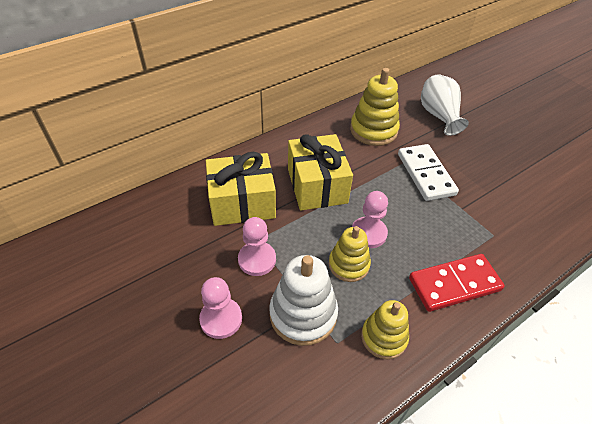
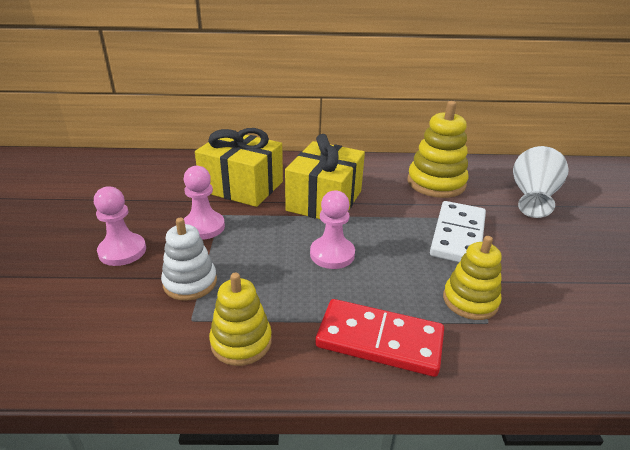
camera: 35 degrees right, 15 degrees down
white stacking toy [269,255,338,346] -> white stacking toy [161,218,217,301], size x0.66
yellow stacking toy [329,226,371,282] -> yellow stacking toy moved to [443,236,502,320]

